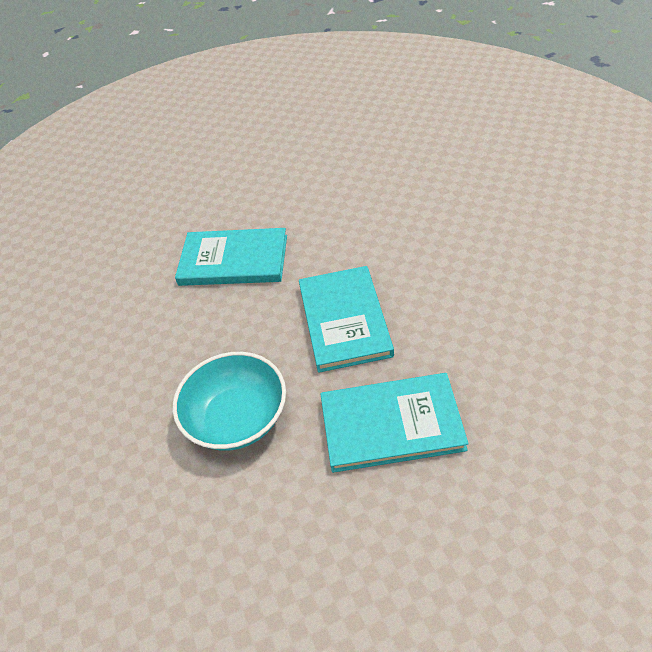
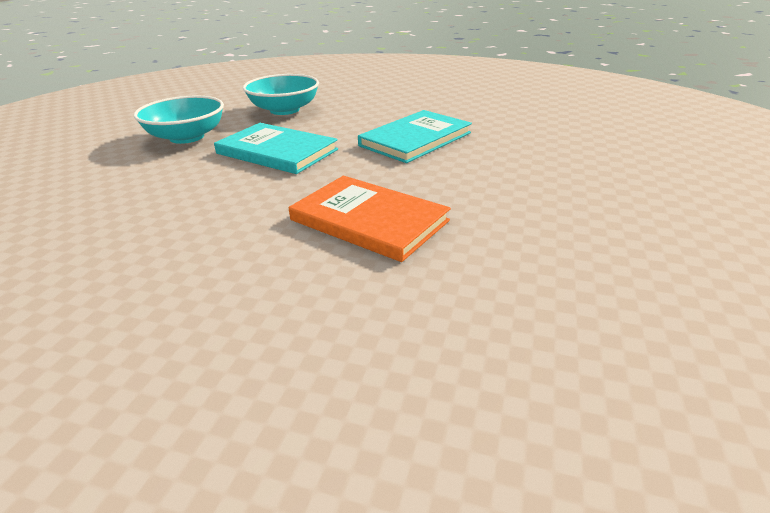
camera: 125 degrees right, 15 degrees down
turquoise book [320,373,468,473] -> turquoise bowl [134,96,224,144]
none -> orange book [289,176,451,262]

